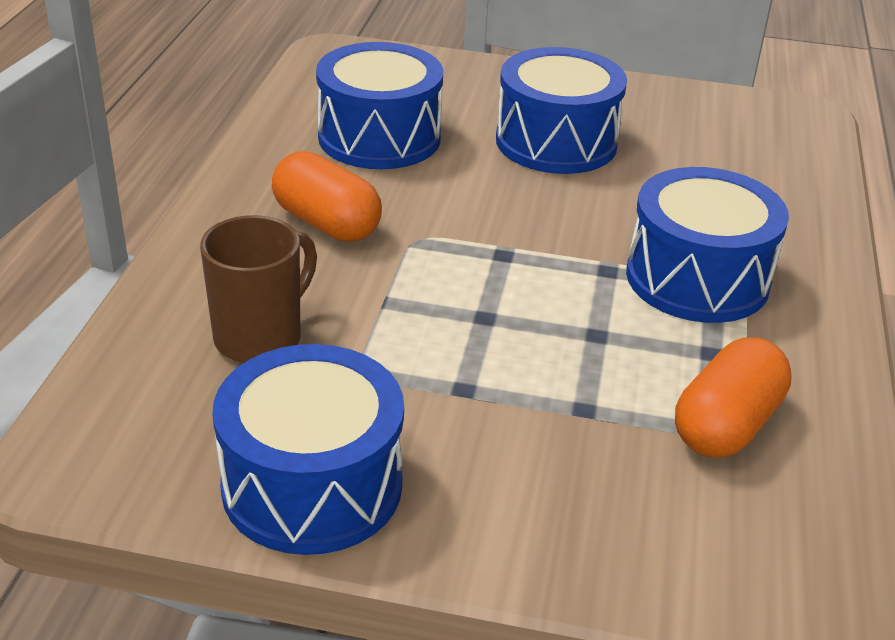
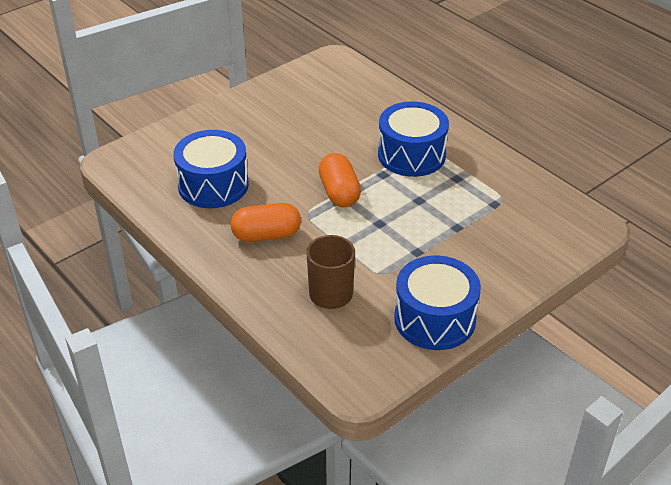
camera: 50 degrees left, 5 degrees up
blue drum [496,47,627,174] -> none
orange capsule [675,337,792,458] -> orange capsule moved to [319,153,361,207]

